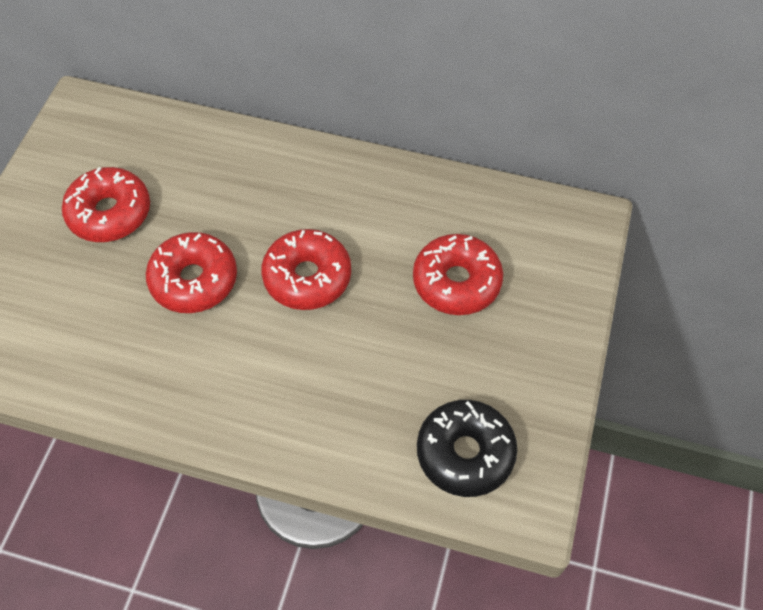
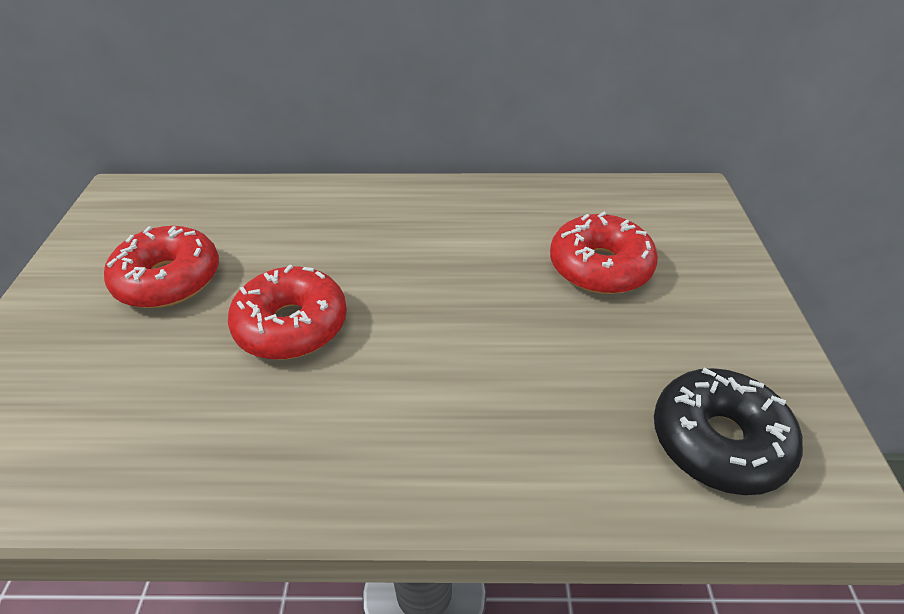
camera: 15 degrees left, 15 degrees down
red donut [261,229,351,310] -> none

